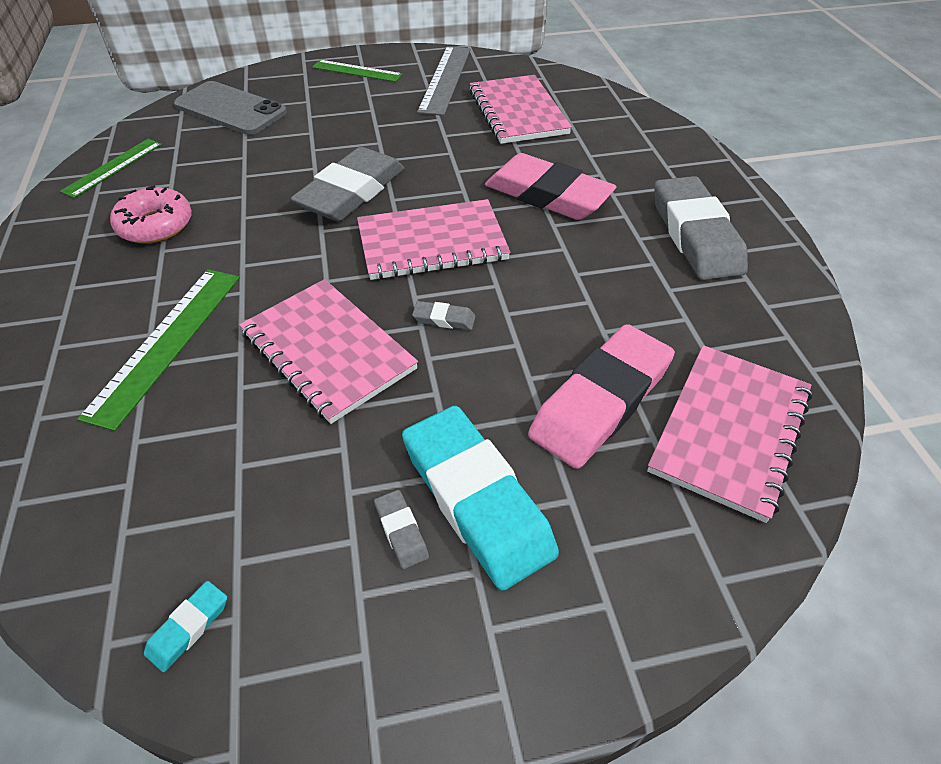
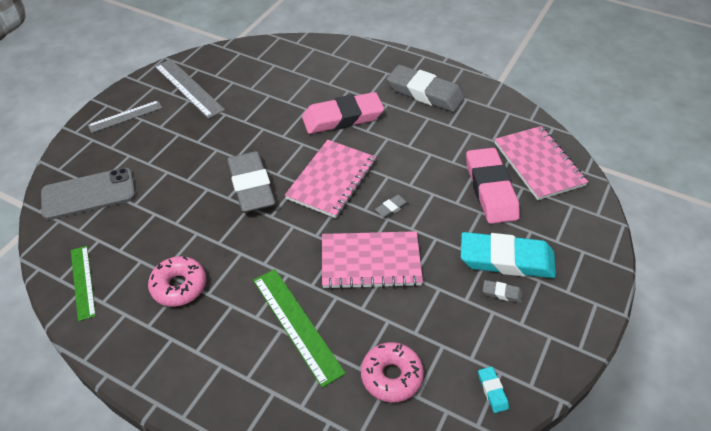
camera: 50 degrees left, 0 degrees up
green ruler [312,60,403,82] -> grey ruler [88,100,162,133]
pink notebook [469,75,572,144] -> none
none -> pink donut [361,342,424,402]

